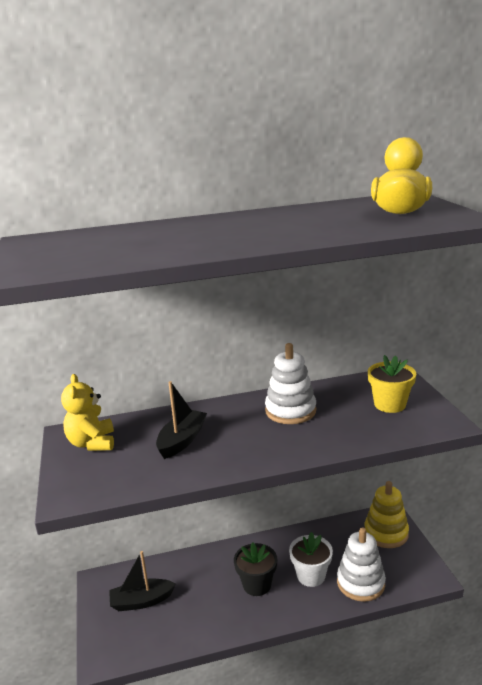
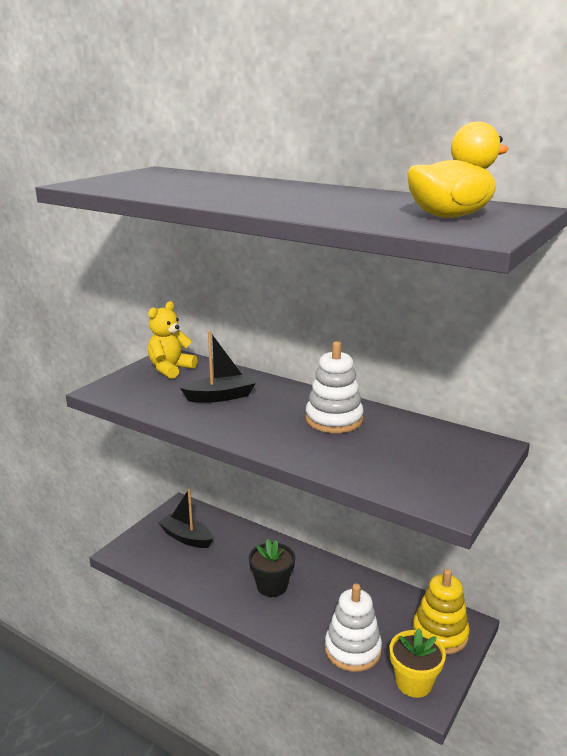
camera: 45 degrees right, 0 degrees up
white flower pot [289,532,333,587] -> none
yellow flower pot [368,355,416,413] -> yellow flower pot moved to [390,628,446,698]

